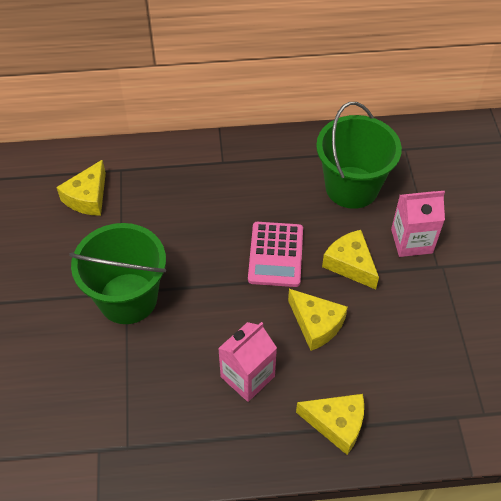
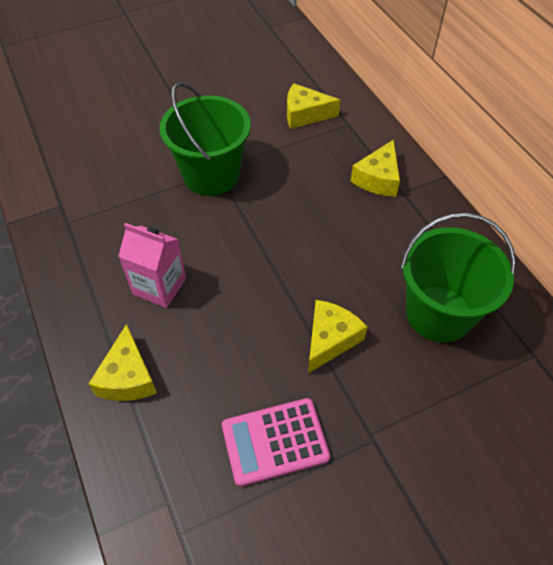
camera: 70 degrees right, 0 degrees up
pink calculator [248,222,303,287] -> pink calculator moved to [222,398,330,487]
yellow cheese [288,289,348,351] -> yellow cheese moved to [351,140,400,197]
pink carton [391,191,445,257] -> none

